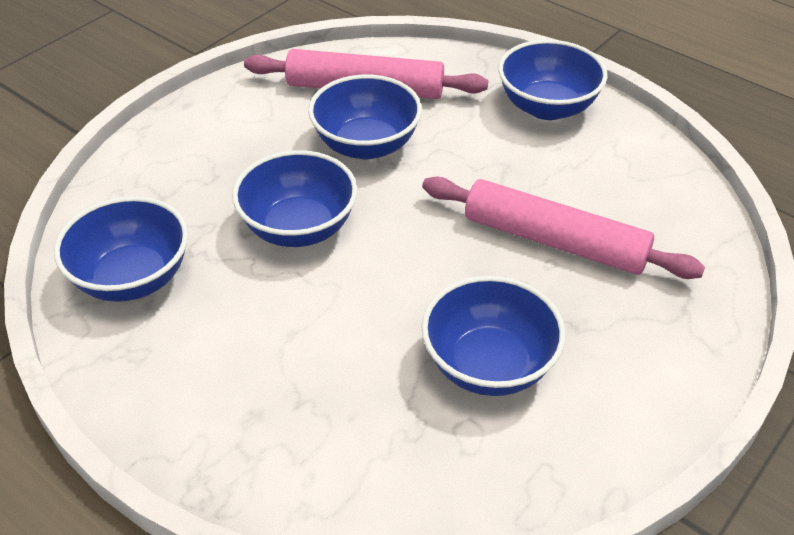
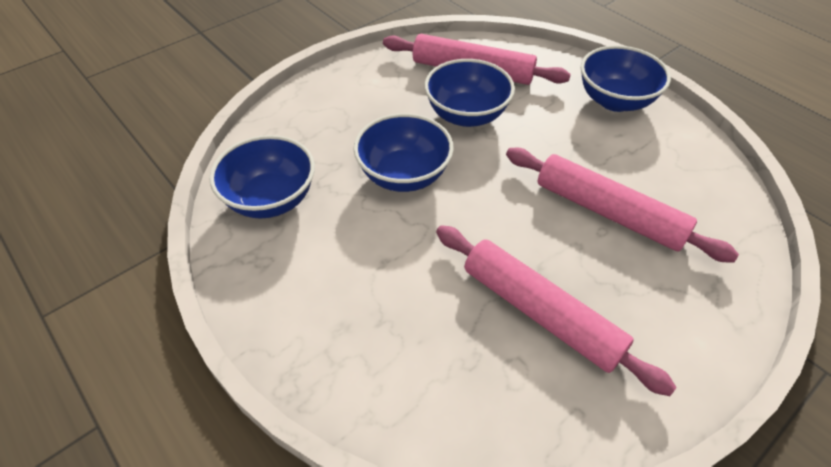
camera: 10 degrees right, 5 degrees up
blue bowl [422,276,566,396] -> pink rolling pin [436,225,676,396]

